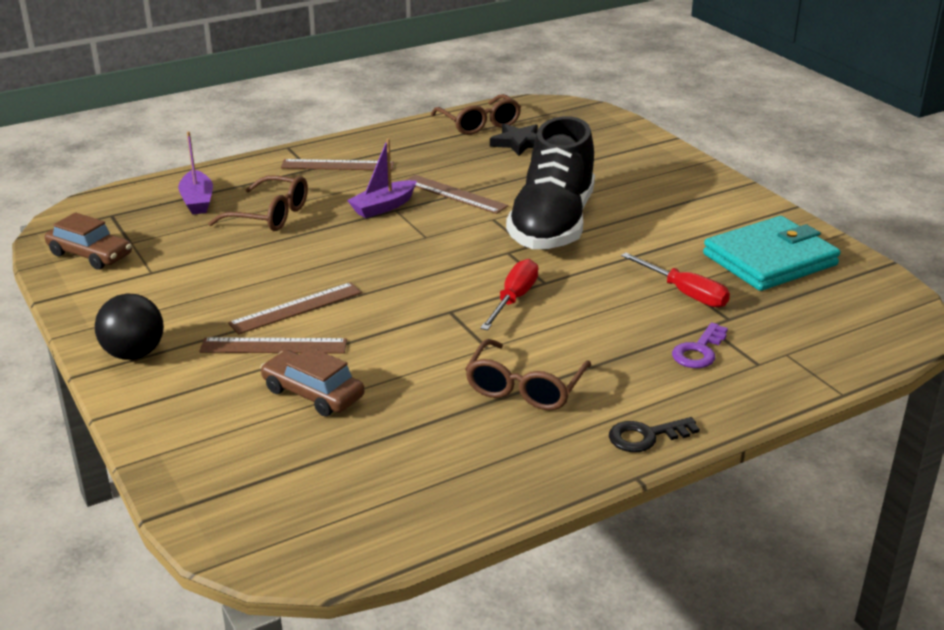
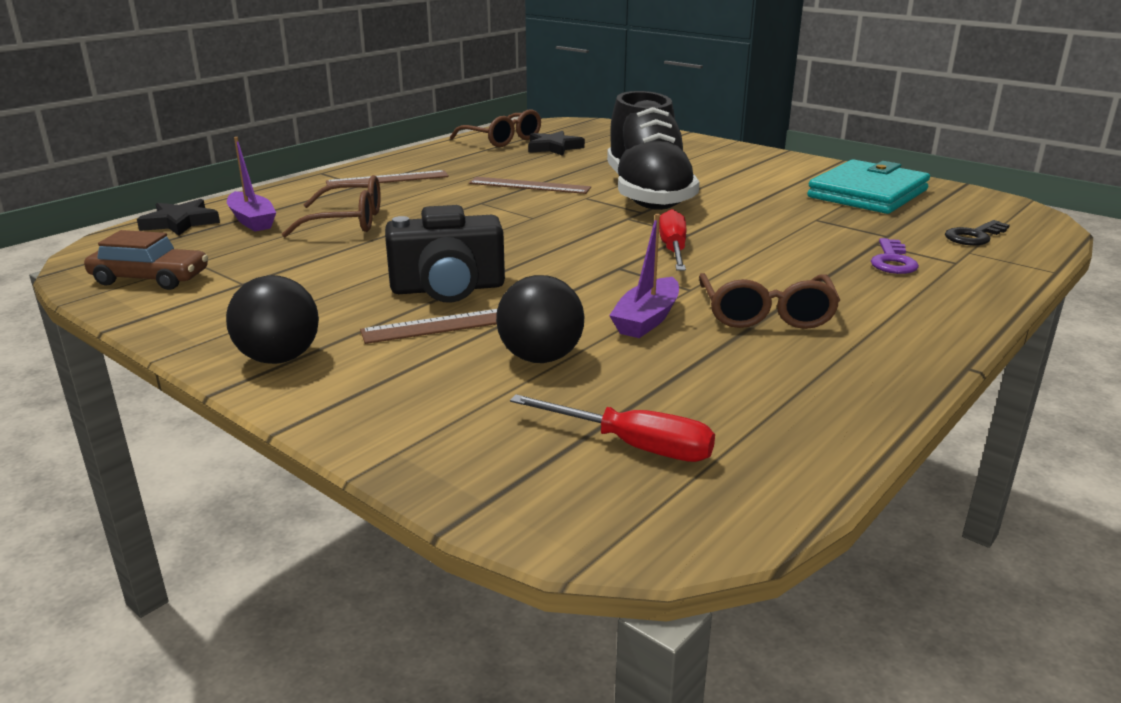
camera: 20 degrees left, 5 degrees down
brown ruler [228,282,362,334] -> black camera [385,205,505,303]
brown car [260,347,364,417] -> black ball [496,275,584,363]
purple boat [347,138,417,218] -> purple boat moved to [609,214,679,338]
black key [609,417,700,452] -> black key moved to [945,220,1010,246]
red screwdriver [621,252,730,308] -> red screwdriver moved to [510,394,715,462]
none -> black star [137,199,220,236]

